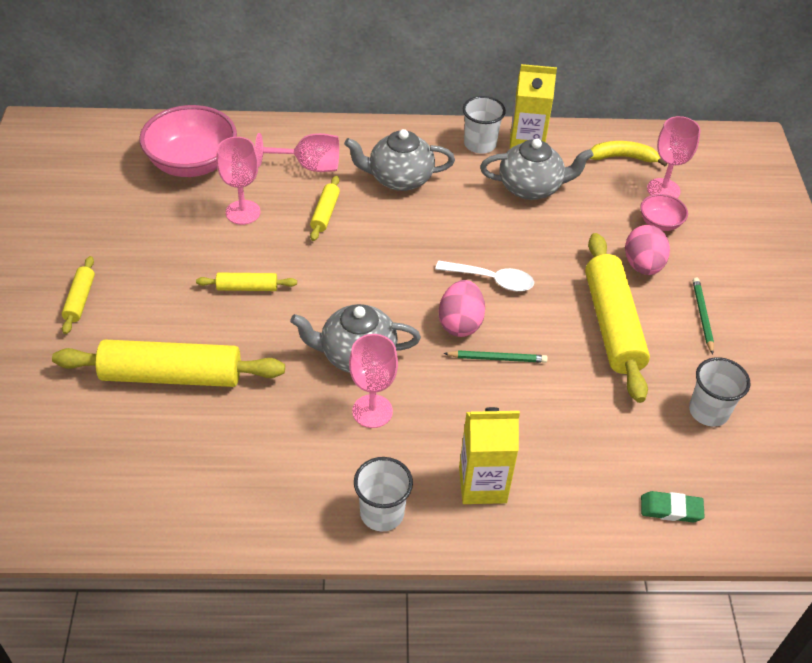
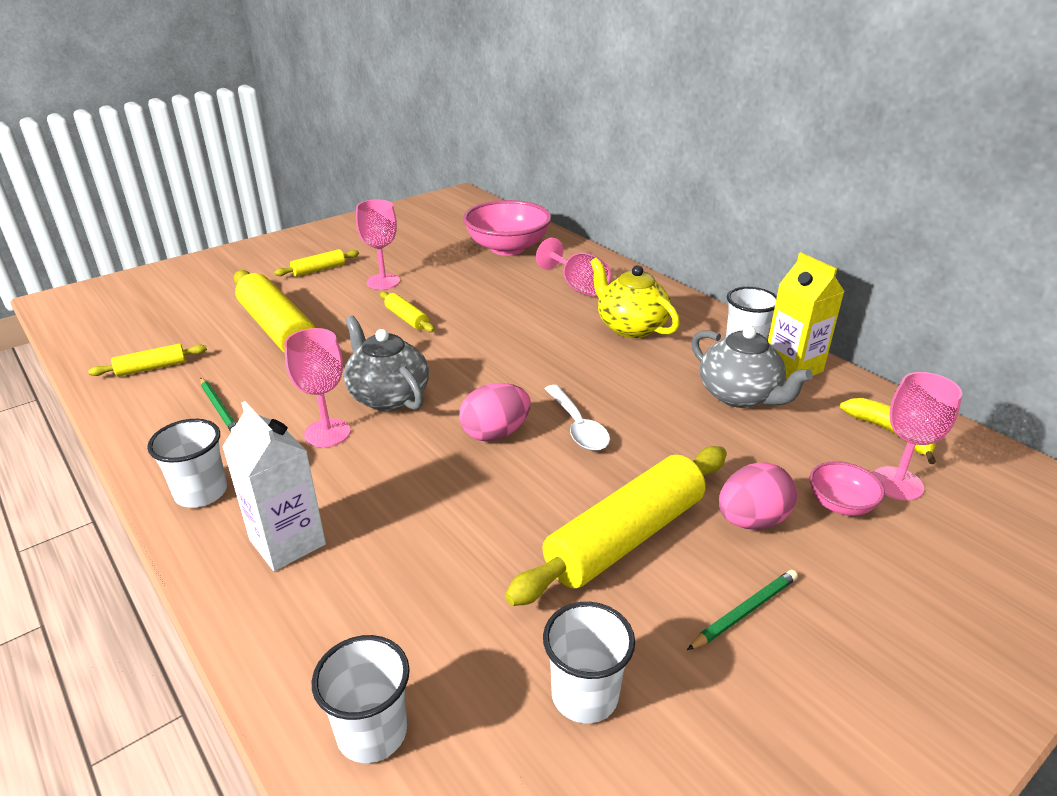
camera: 55 degrees right, 15 degrees down
pink goblet [216,137,260,225] -> pink goblet moved to [356,199,400,289]
yellow rolling pin [310,176,340,241] -> yellow rolling pin moved to [88,344,207,377]
grey teapot [344,129,455,191] -> yellow teapot [590,258,680,338]
green pencil [443,350,548,363] -> green pencil moved to [200,378,236,432]
yellow carton [459,407,520,504] -> white carton [222,401,326,571]
green eraser [641,491,705,522] -> white cup [312,635,410,763]

